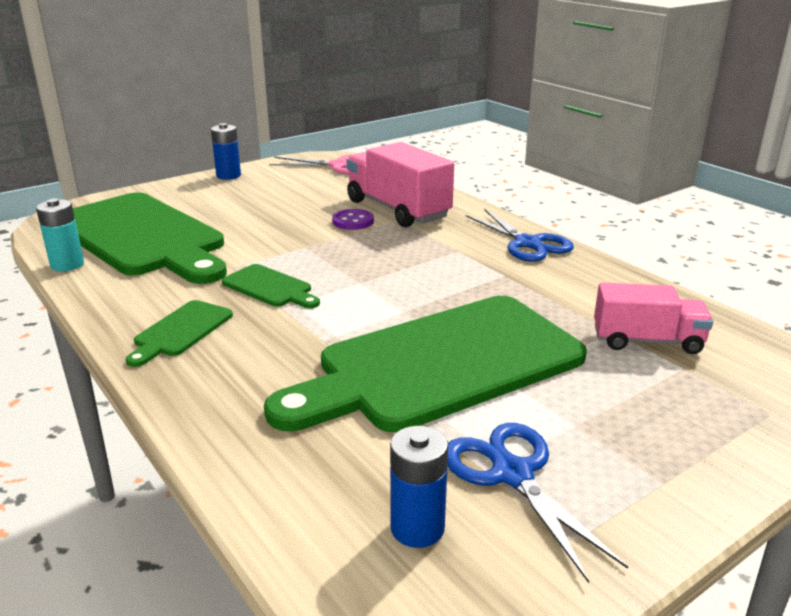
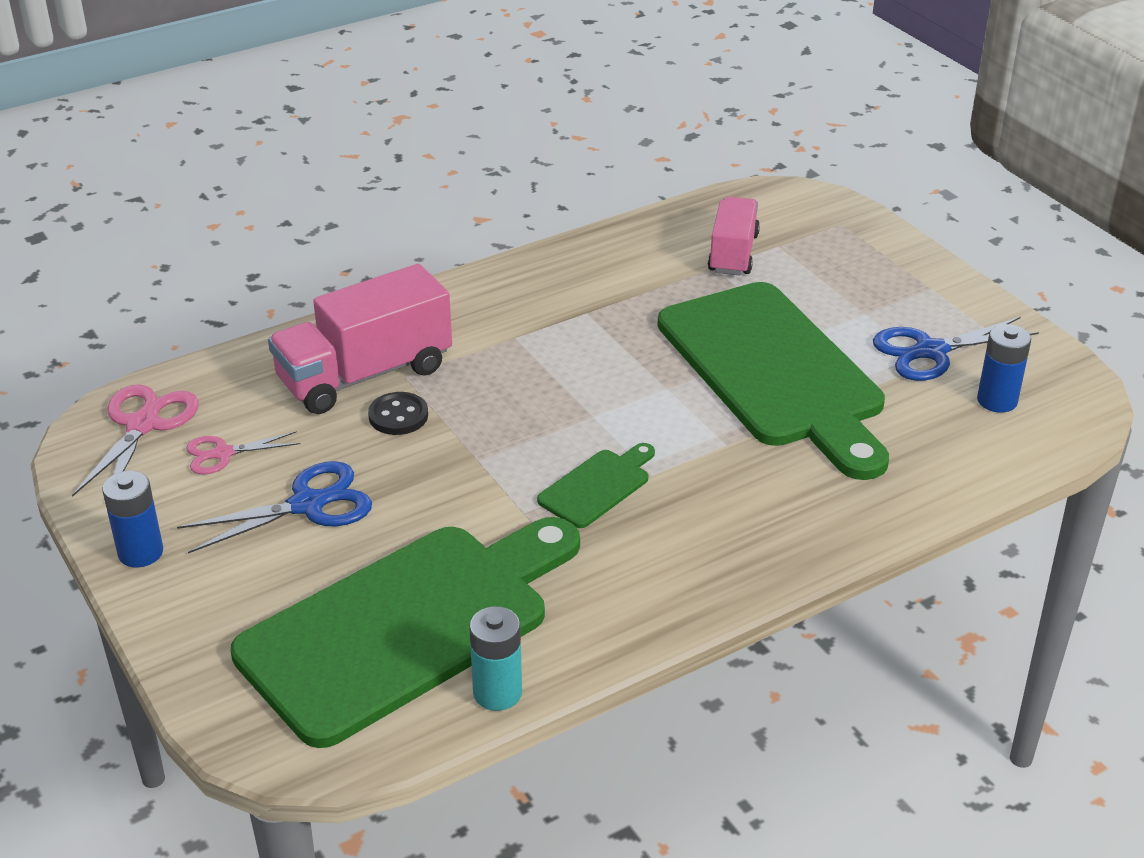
camera: 85 degrees left, 10 degrees up
green cutting board [126,300,233,367] -> none
purple button [332,209,374,230] -> black button [368,392,428,435]
blue scissors [465,209,574,262] -> blue scissors moved to [177,461,372,554]
none -> pink scissors [186,431,300,474]

